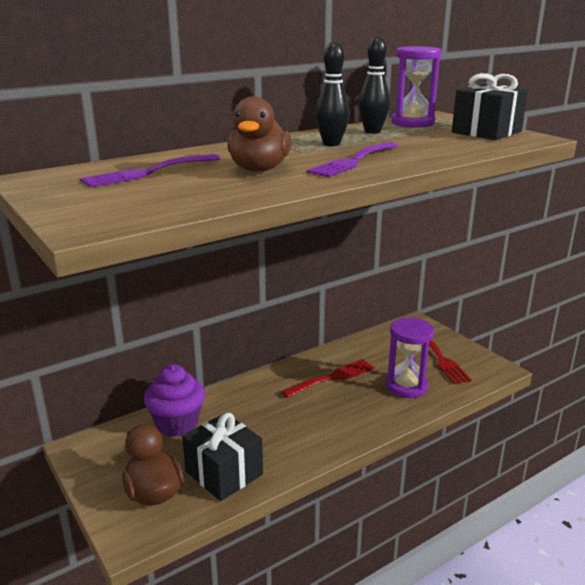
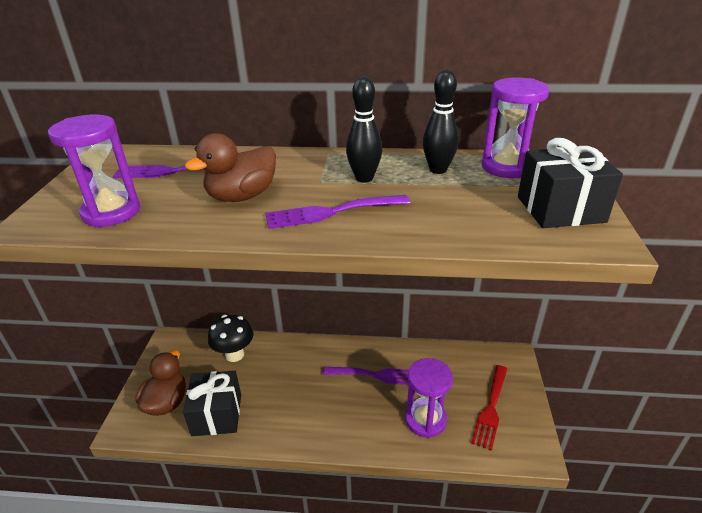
camera: 40 degrees right, 10 degrees up
purple cupcake [144,364,205,437] -> black mushroom [208,315,254,362]
red fork [281,359,375,398] -> purple fork [323,367,409,385]
none -> purple hourglass [48,115,140,227]

